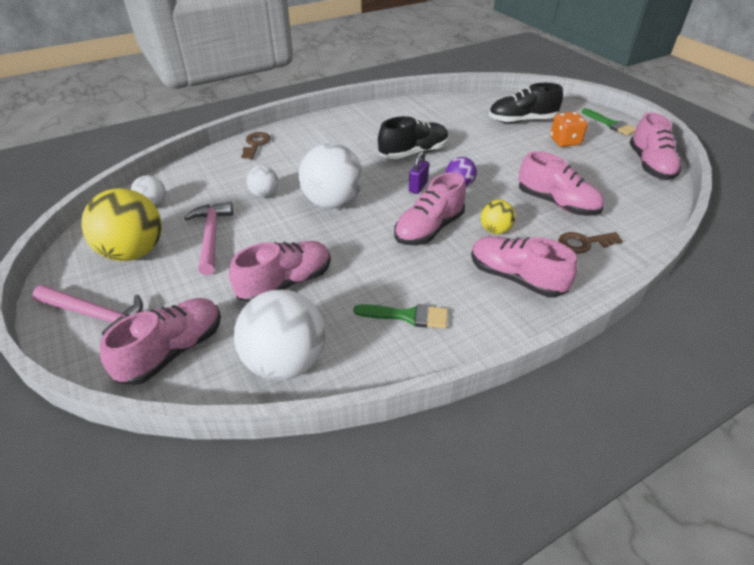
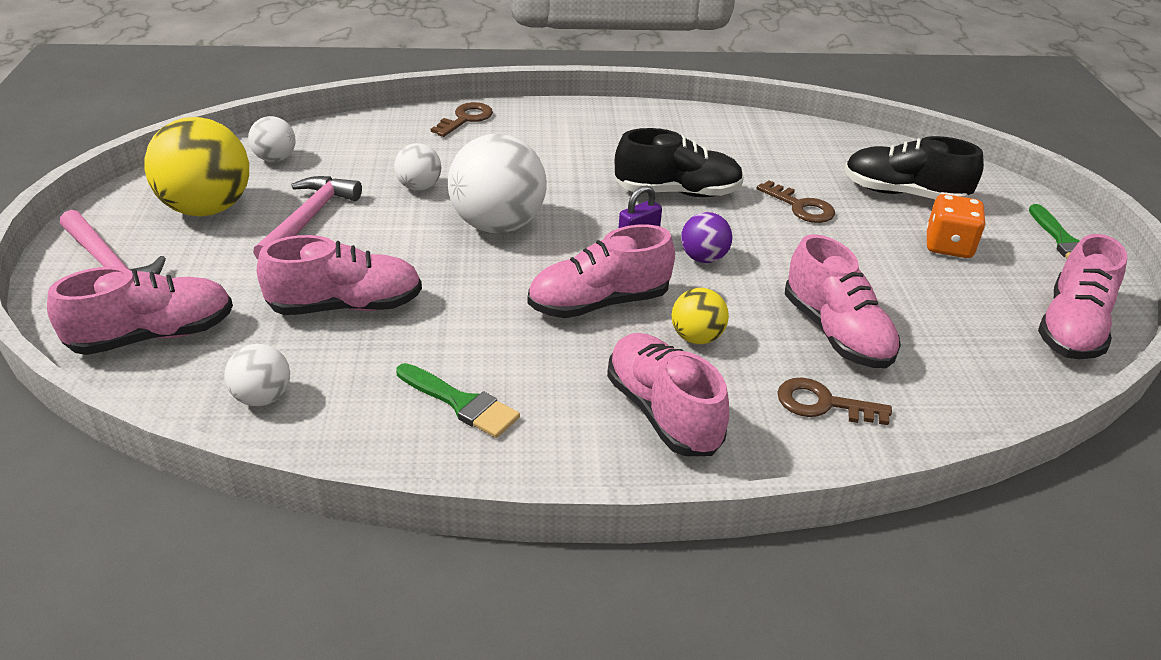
camera: 25 degrees right, 5 degrees down
white ball [234,290,325,380] -> white ball [224,344,290,406], size x0.51
none -> brown key [757,180,835,223]

